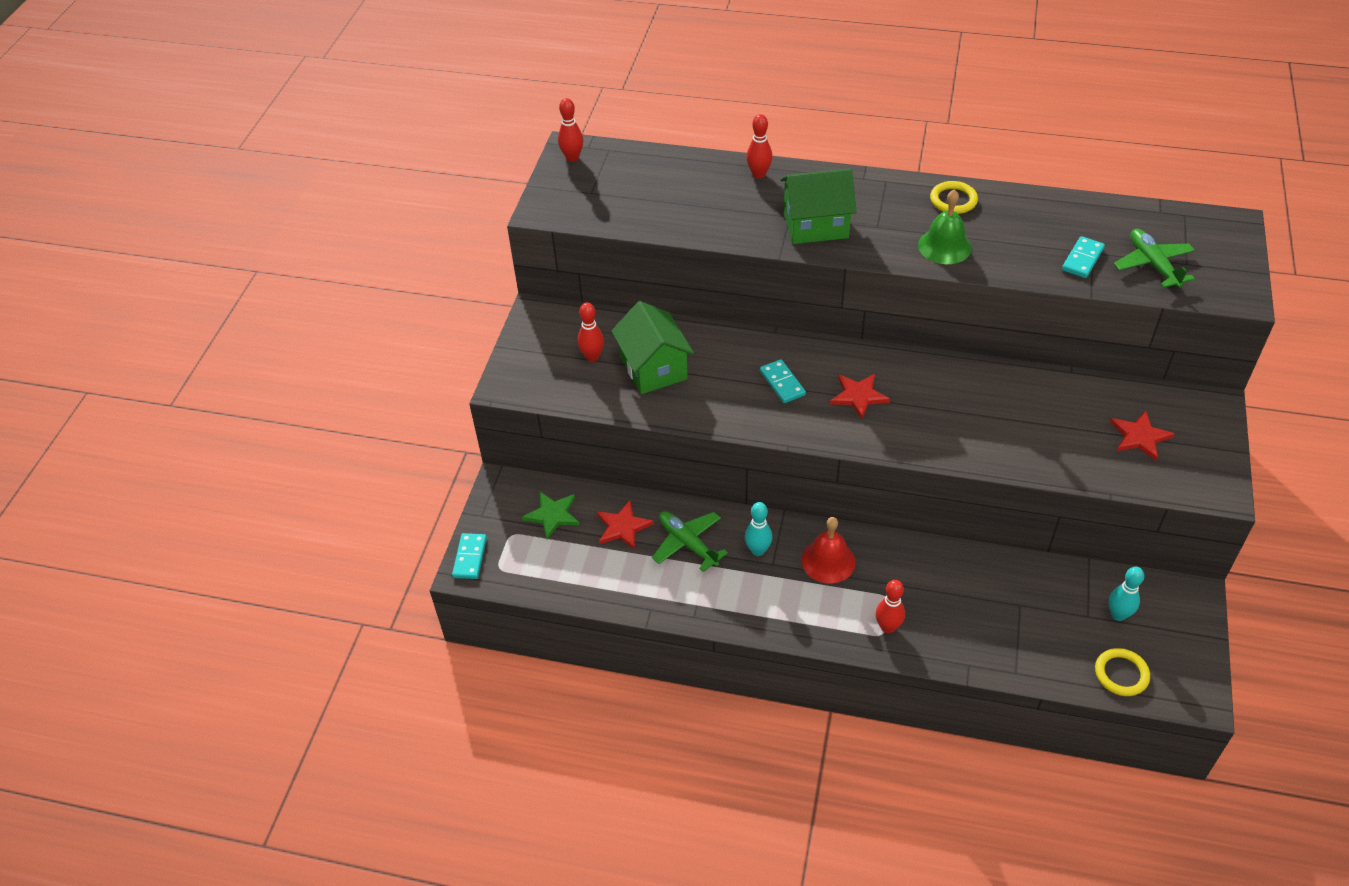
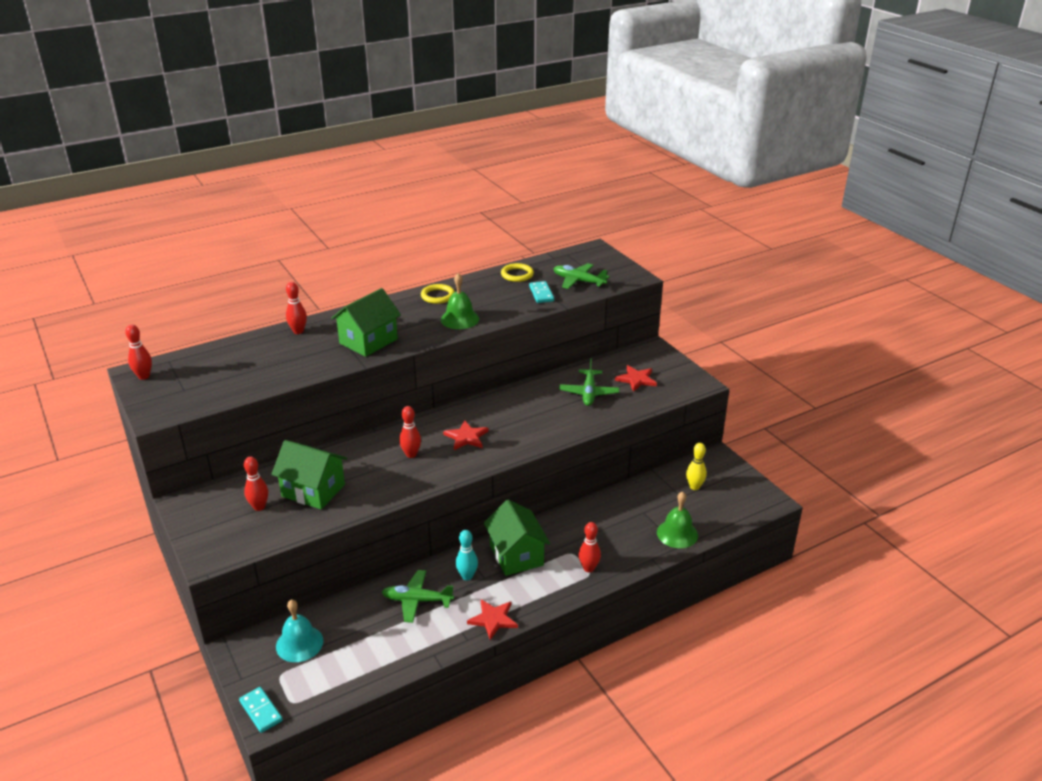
camera: 45 degrees left, 15 degrees down
green star [522,492,580,539] -> turquoise bell [276,599,323,662]
red star [597,501,654,550] -> red star moved to [467,599,518,640]
turquoise domino [760,359,806,403] -> red bowling pin [399,406,421,458]
red bell [801,517,856,584] -> green house [484,499,550,576]
yellow ring [1095,648,1150,696] -> yellow ring moved to [501,263,534,282]
turquoise bowling pin [1109,567,1144,621] -> yellow bowling pin [686,443,707,490]
none -> green plane [559,359,619,406]
none -> green bell [657,491,698,548]

